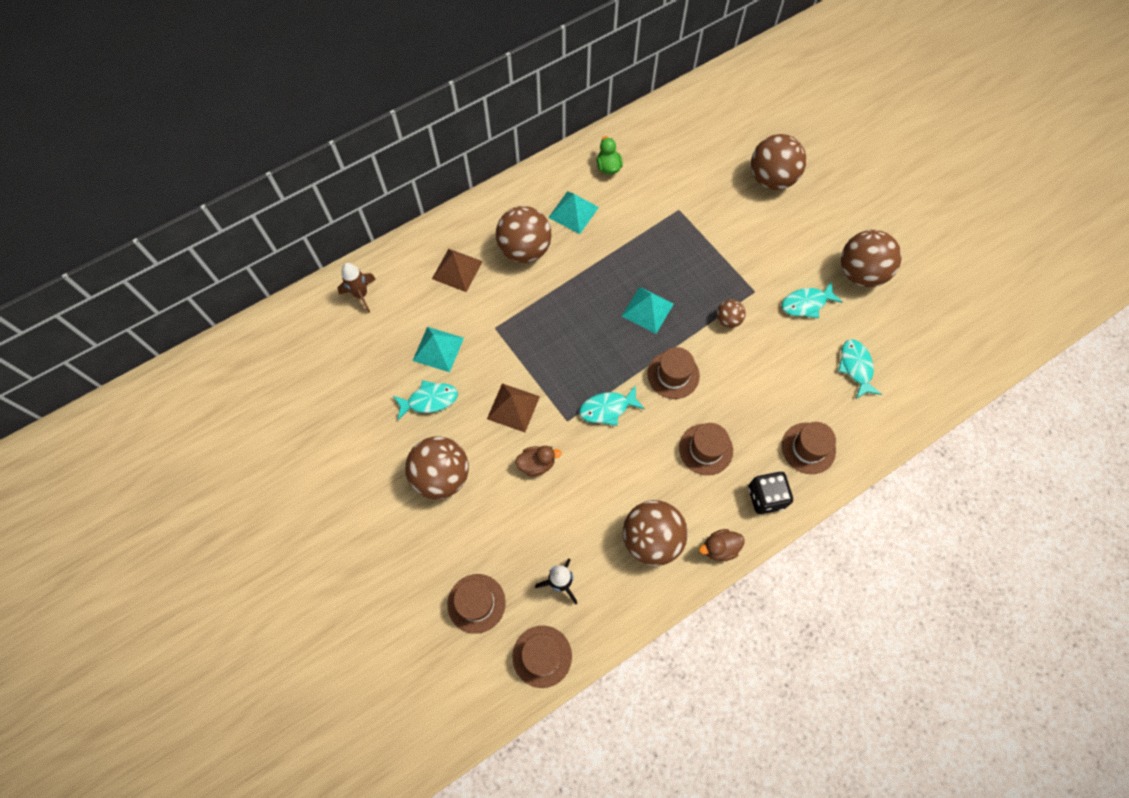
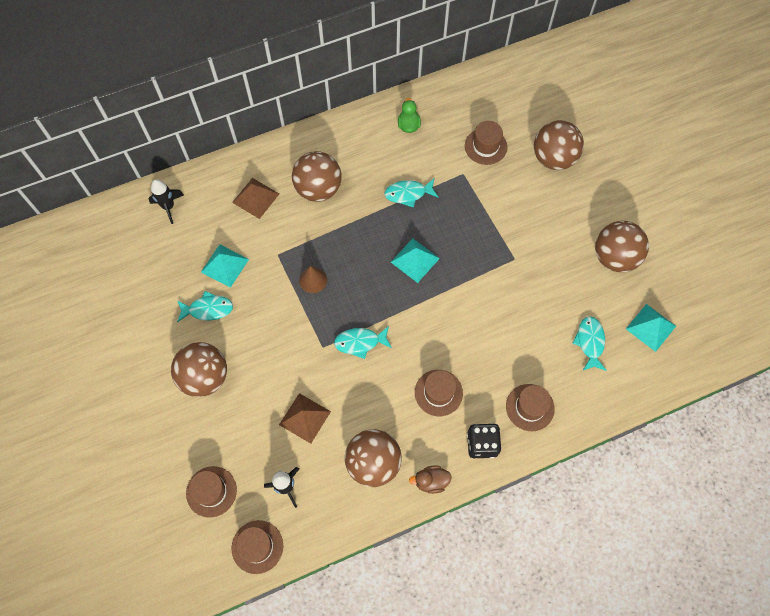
camera: 10 degrees right, 0 degrees up
brown rocket [337,263,376,313] -> black rocket [149,180,184,224]
brown pyramid [487,383,540,432] -> brown pyramid moved to [279,393,331,444]
brown duck [515,446,562,476] -> none
turquoise pyramid [548,191,599,234] -> turquoise pyramid moved to [626,304,676,352]
brown hat [647,347,700,399] -> brown hat moved to [465,121,507,165]
brown ball [717,299,746,328] -> none
turquoise fish [782,281,843,318] -> turquoise fish moved to [384,179,439,208]
none -> brown cone [299,266,327,293]

